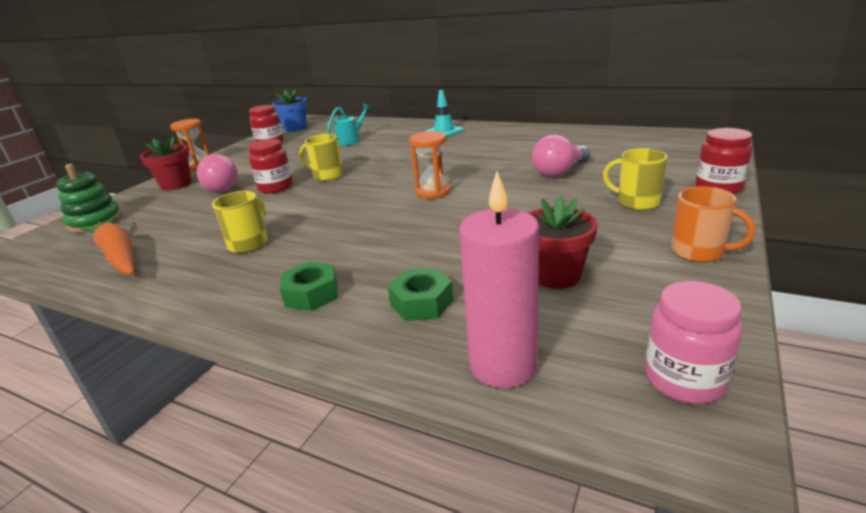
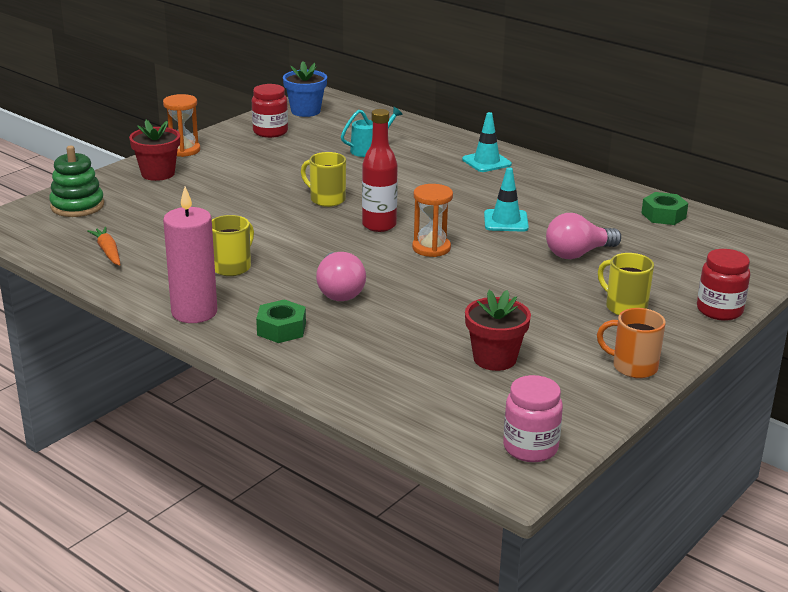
camera: 10 degrees right, 0 degrees up
orange carrot [80,216,134,275] -> orange carrot [87,227,121,266], size x0.55
pink light bulb [197,154,238,193] -> pink light bulb moved to [316,252,366,301]
red jar [248,139,293,194] -> none
green nut [387,268,453,321] -> green nut moved to [641,192,688,225]
pink candle [459,171,539,388] -> pink candle moved to [163,186,217,323]
orange mug [671,186,756,263] -> orange mug turned 150 degrees clockwise [597,308,666,378]
none -> red bottle [362,109,398,232]
none -> turquoise traffic cone [484,167,529,232]

